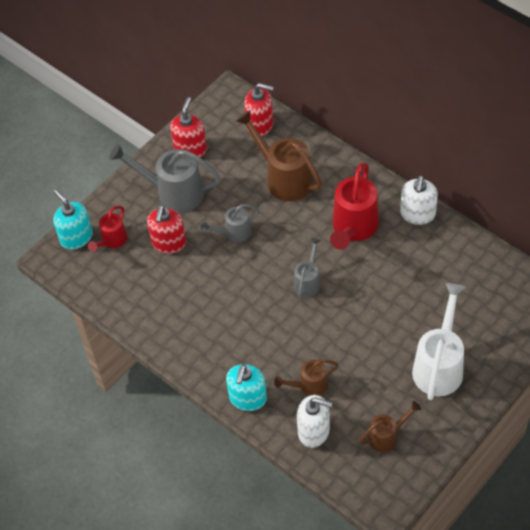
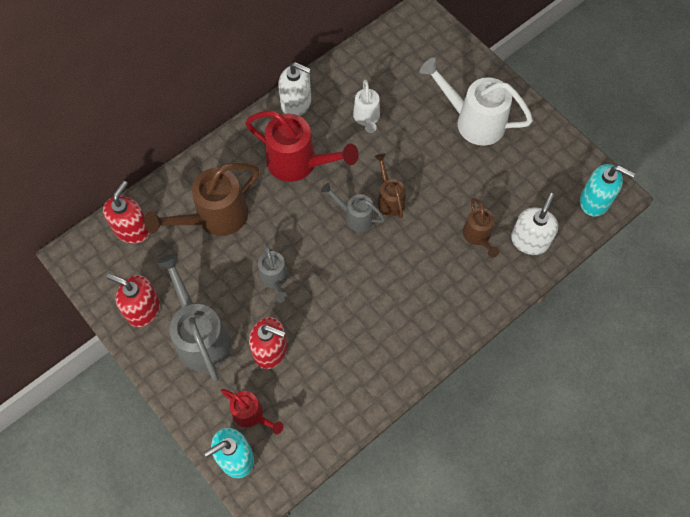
camera: 85 degrees left, 10 degrees up
grey watering can [109,143,221,213] -> grey watering can turned 135 degrees clockwise [157,253,231,381]
turquoise soap dispenser [226,364,267,411] -> turquoise soap dispenser moved to [580,164,635,216]
brown watering can [359,401,421,452] -> brown watering can moved to [374,153,406,218]
none -> white watering can [353,80,380,133]

